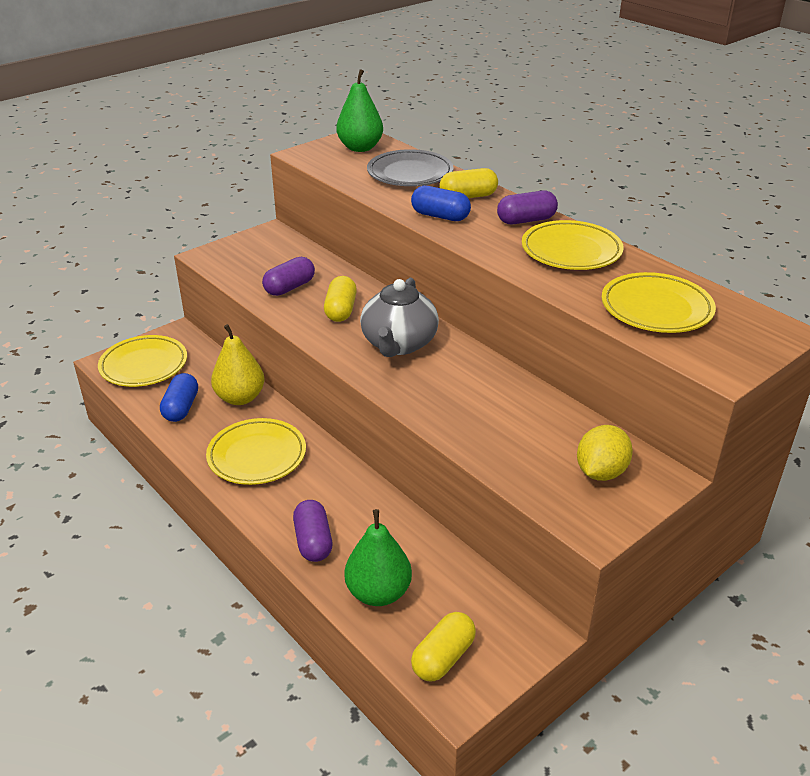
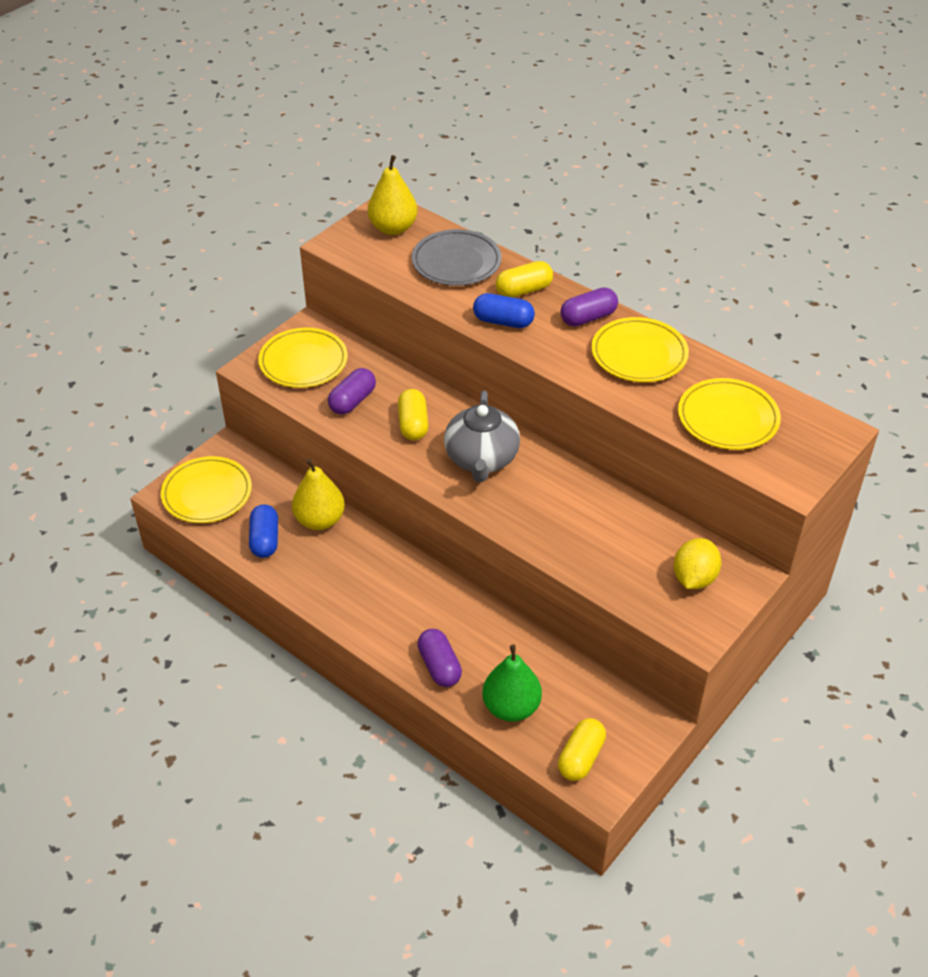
camera: 10 degrees left, 10 degrees up
yellow plate [206,418,306,485] -> yellow plate moved to [258,328,348,388]
green pear [336,69,383,152] -> yellow pear [368,155,418,235]

